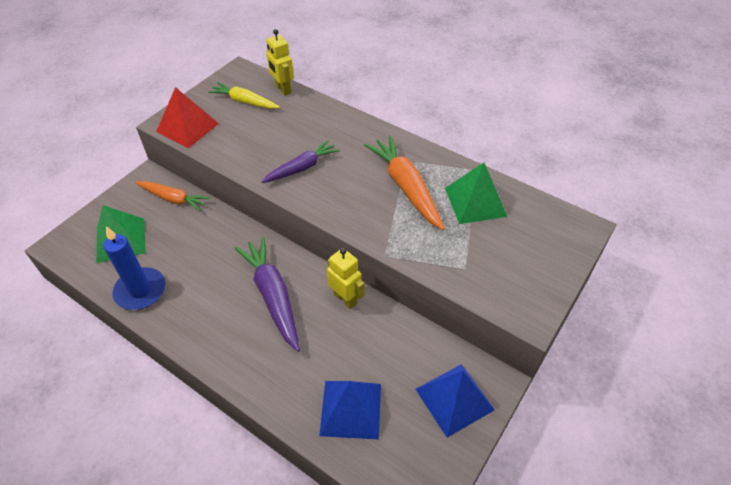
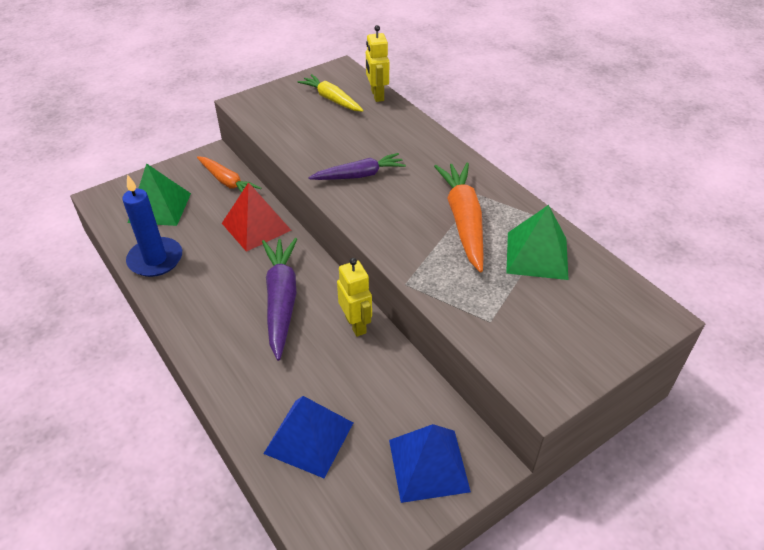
camera: 20 degrees right, 5 degrees down
red pyramid [156,87,219,148] -> red pyramid moved to [222,182,291,252]

